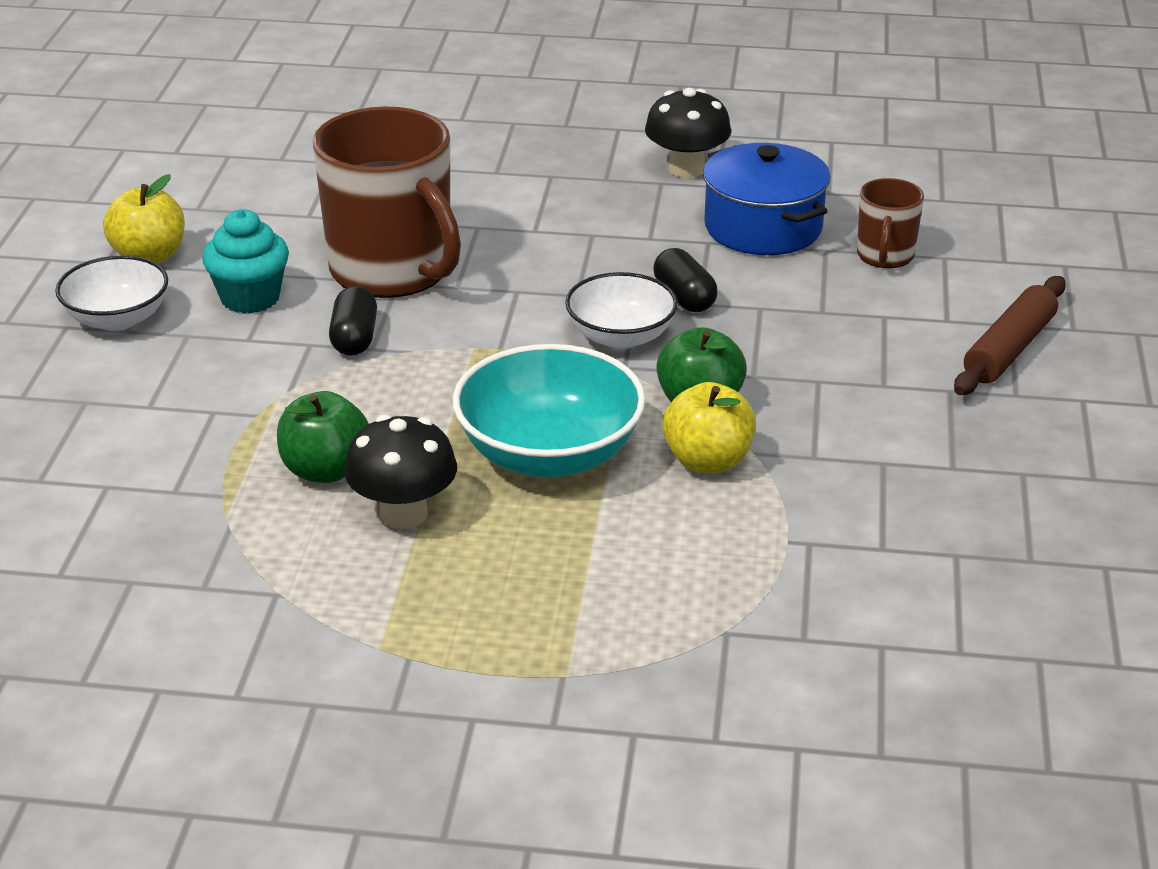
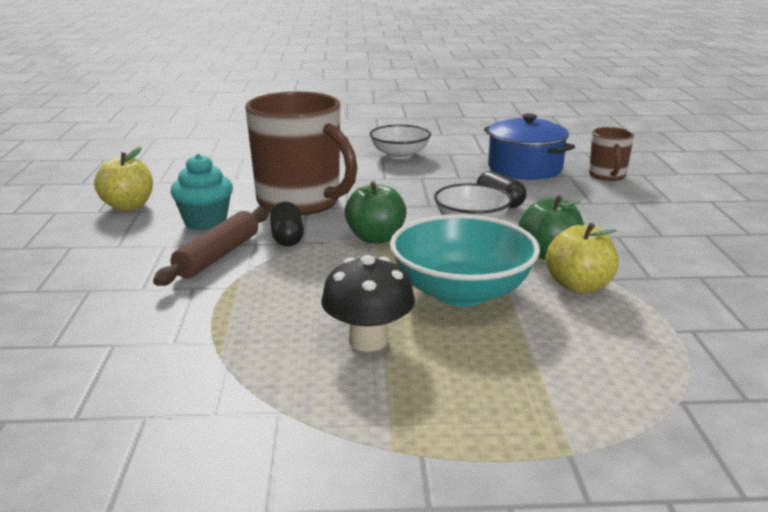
camera: 10 degrees left, 10 degrees down
white bowl [55,255,168,331] -> white bowl moved to [370,125,431,159]
green apple [277,391,369,483] -> green apple moved to [345,181,407,244]
black mushroom [645,88,731,178] -> none
brown rolling pin [954,276,1066,395] -> brown rolling pin moved to [153,207,269,286]

